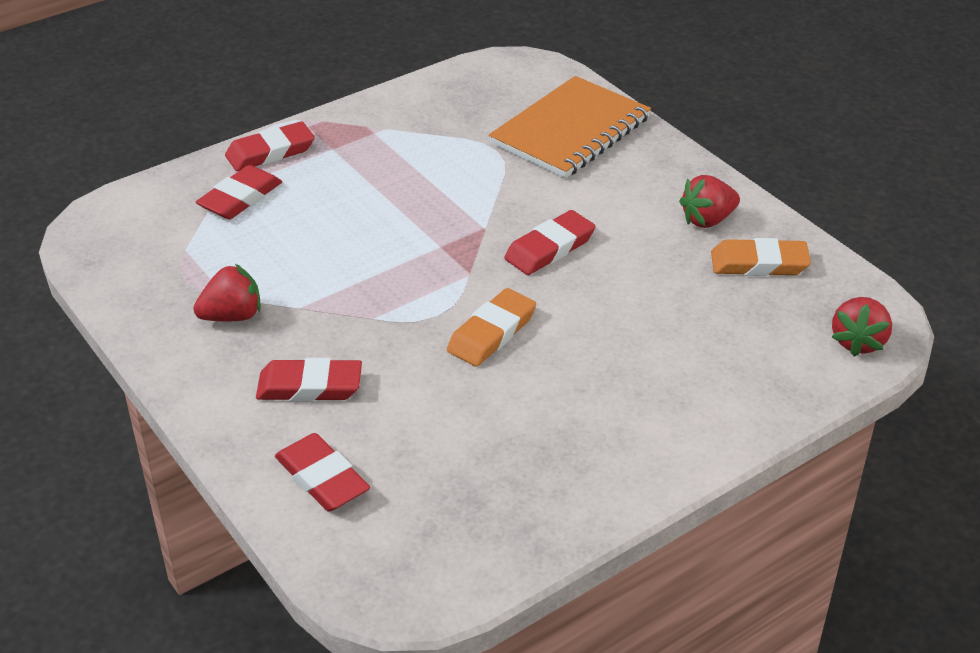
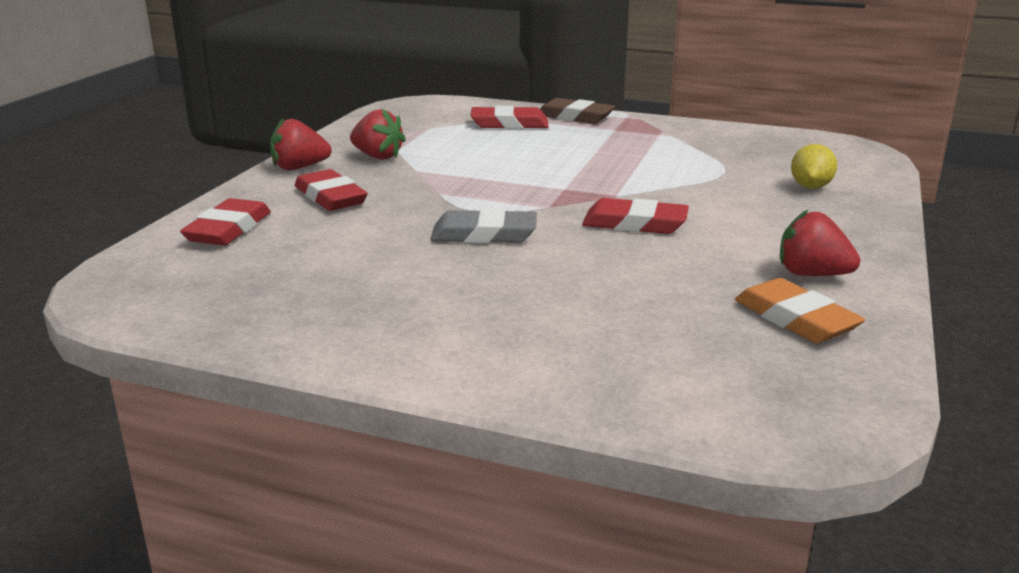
camera: 55 degrees right, 15 degrees down
red eraser [225,121,315,171] -> brown eraser [540,98,616,124]
orange eraser [447,288,536,367] -> grey eraser [430,209,537,243]
orange notebook [489,76,651,178] -> yellow lemon [791,144,837,189]
red strawberry [832,297,892,357] -> red strawberry moved to [270,118,332,170]

